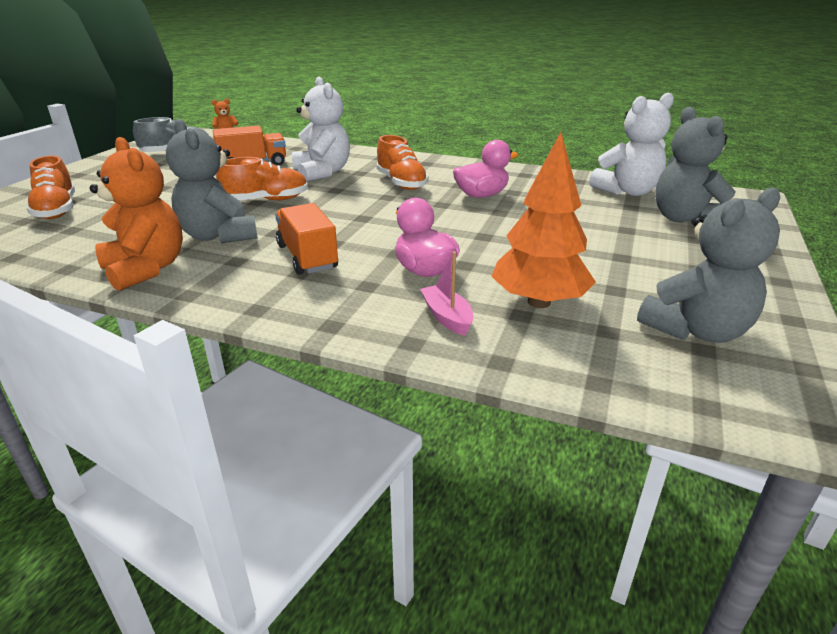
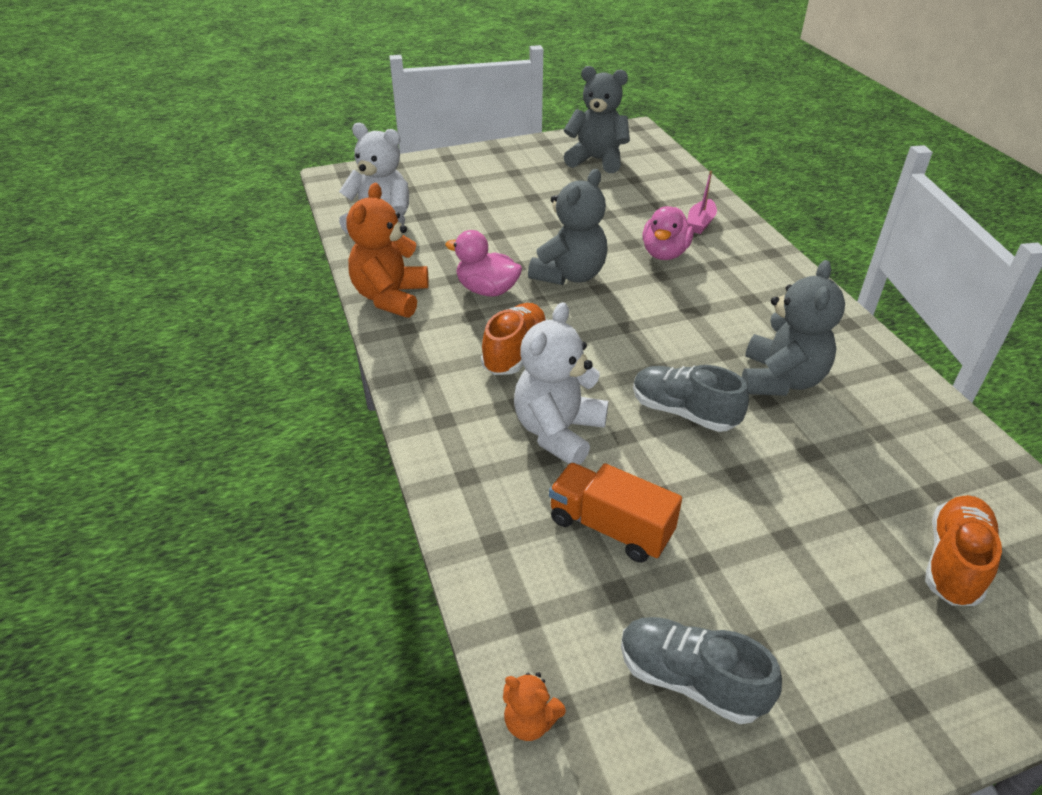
camera: 130 degrees left, 10 degrees up
orange teddy bear [90,137,183,291] -> orange teddy bear moved to [346,183,429,318]
orange shoe [216,157,308,200] -> grey shoe [633,365,749,432]
orange truck [275,203,338,275] -> none
orange tree [491,132,596,308] -> none
grey teddy bear [655,107,736,226] -> grey teddy bear moved to [528,169,607,285]

